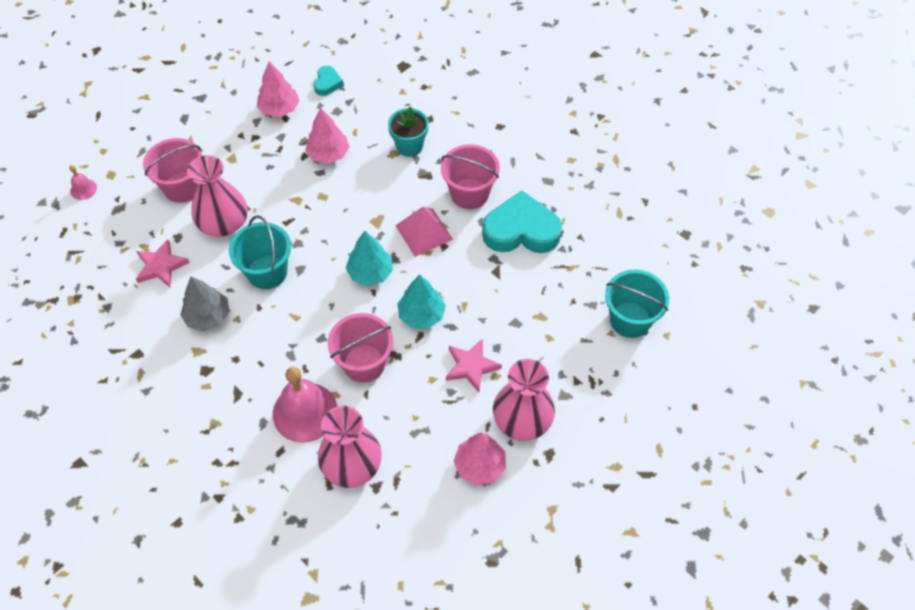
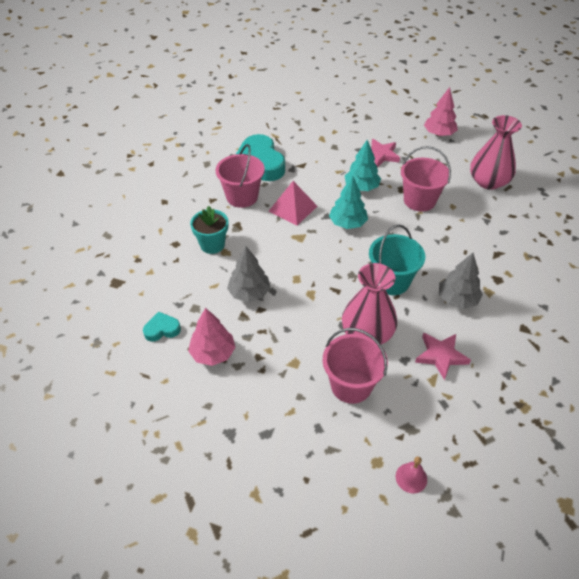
camera: 115 degrees left, 10 degrees down
pink bell [273,367,338,443] -> none
pink tree [305,108,349,164] -> grey tree [227,246,271,302]
pink vase [493,359,555,441] -> none
turquoise bucket [605,270,669,338] -> none

